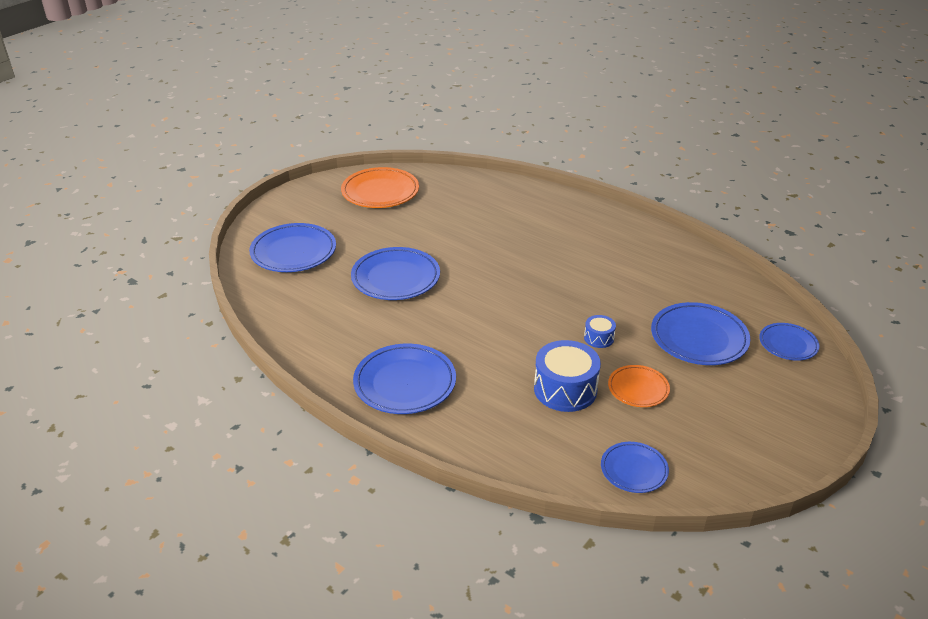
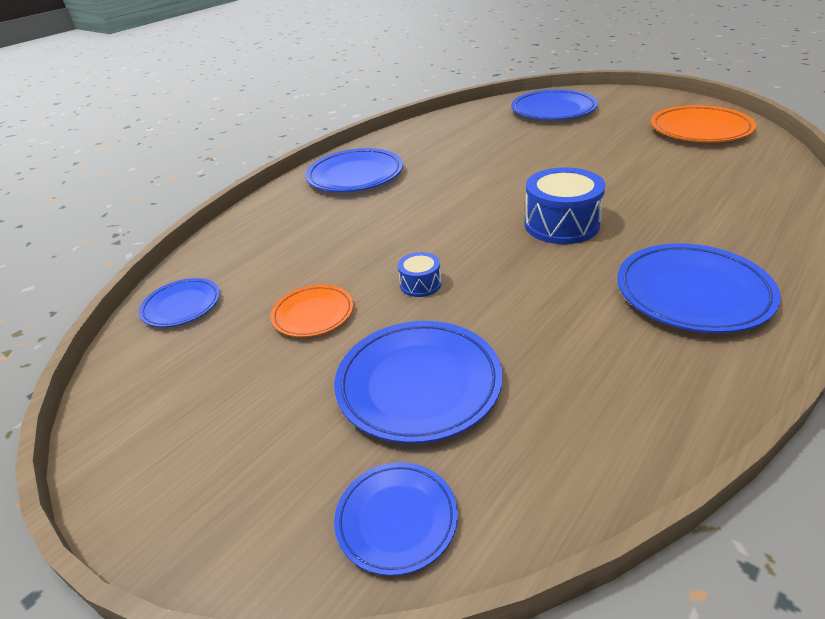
camera: 95 degrees right, 0 degrees up
blue plate [351,247,440,300] -> blue plate moved to [617,243,781,333]
blue drum [534,340,601,412] -> blue drum moved to [525,167,606,244]

